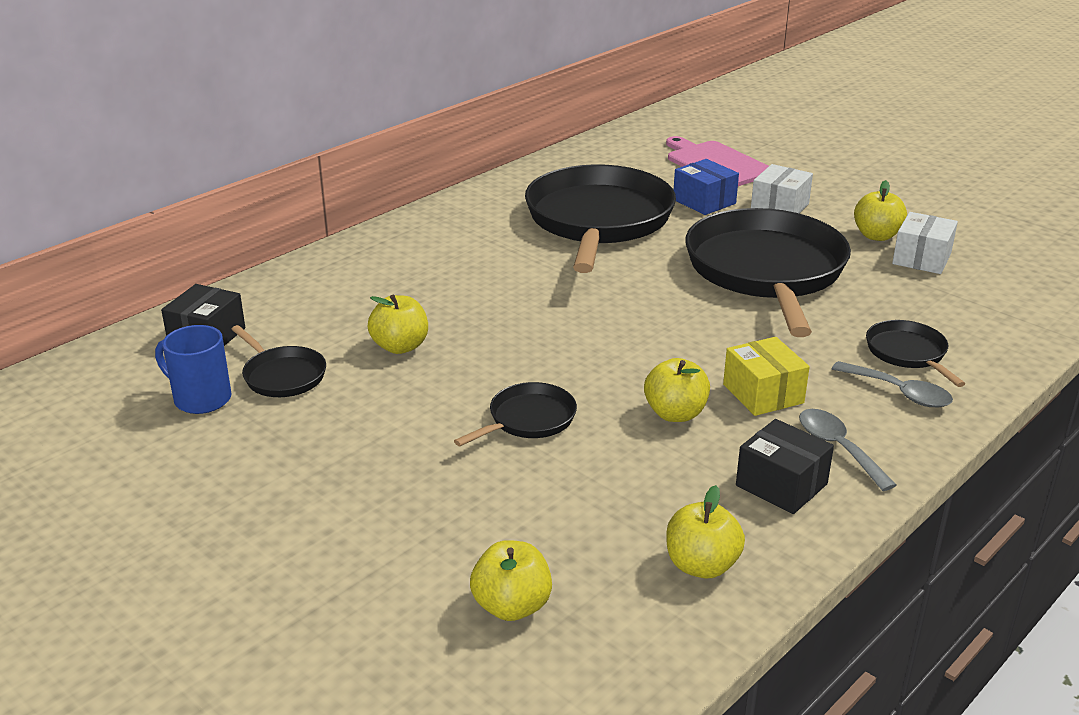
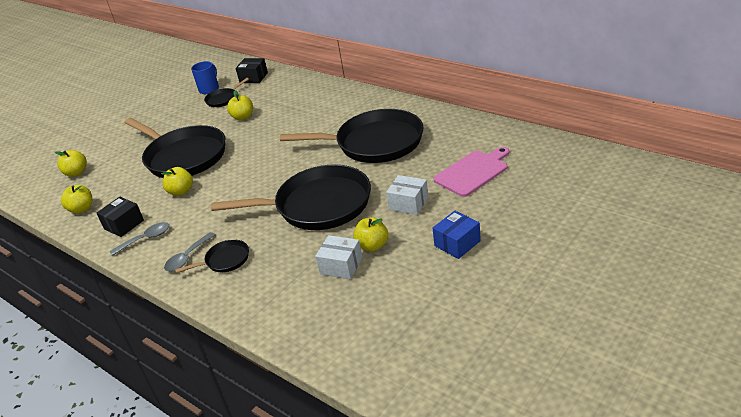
camera: 90 degrees right, 5 degrees up
black pan [454,382,577,446] -> black pan [125,118,226,178], size x2.29
blue box [674,159,739,215] -> blue box moved to [433,211,481,259]
yellow box [723,337,810,416] -> none

